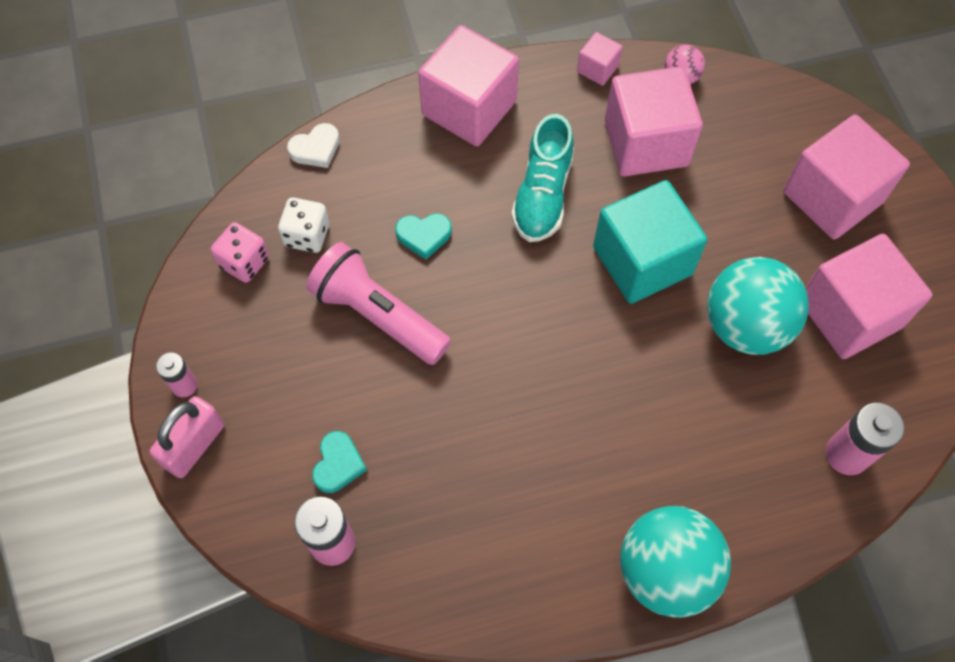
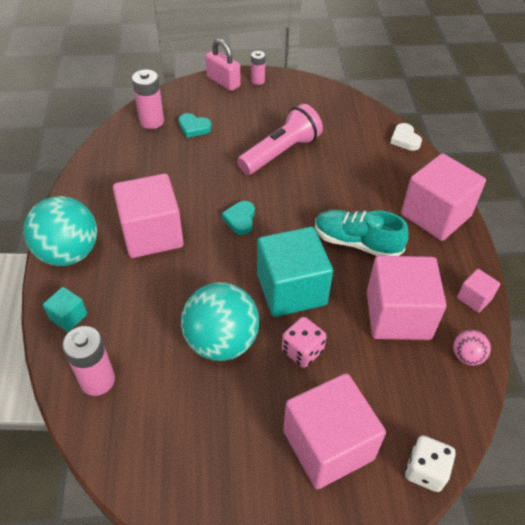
camera: 100 degrees right, 15 degrees down
pink dice [211,222,269,283] -> pink dice moved to [282,317,327,368]
white dice [278,198,329,253] -> white dice moved to [405,435,456,492]
turquoise heart [395,213,452,260] -> turquoise heart moved to [222,201,255,235]
pink cube [805,234,933,359] -> pink cube moved to [113,174,184,258]
none -> turquoise cube [43,287,87,332]

